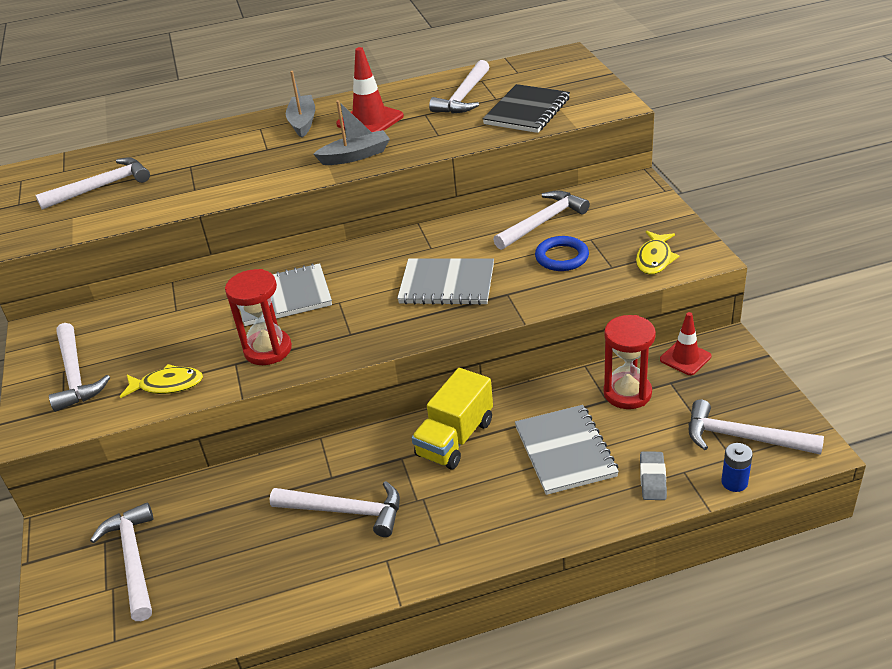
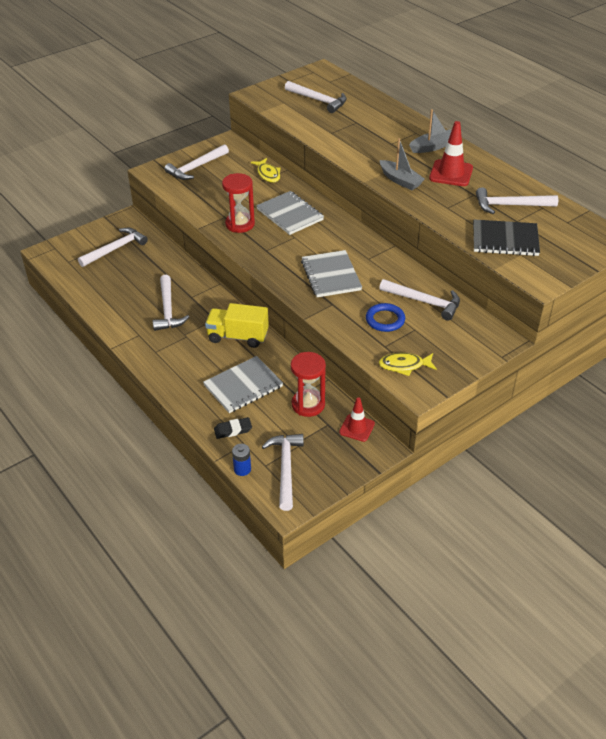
camera: 65 degrees right, 5 degrees up
yellow fish [120,364,203,398] -> yellow fish moved to [251,158,281,183]
grey eraser [640,451,667,500] -> black eraser [214,417,252,439]

